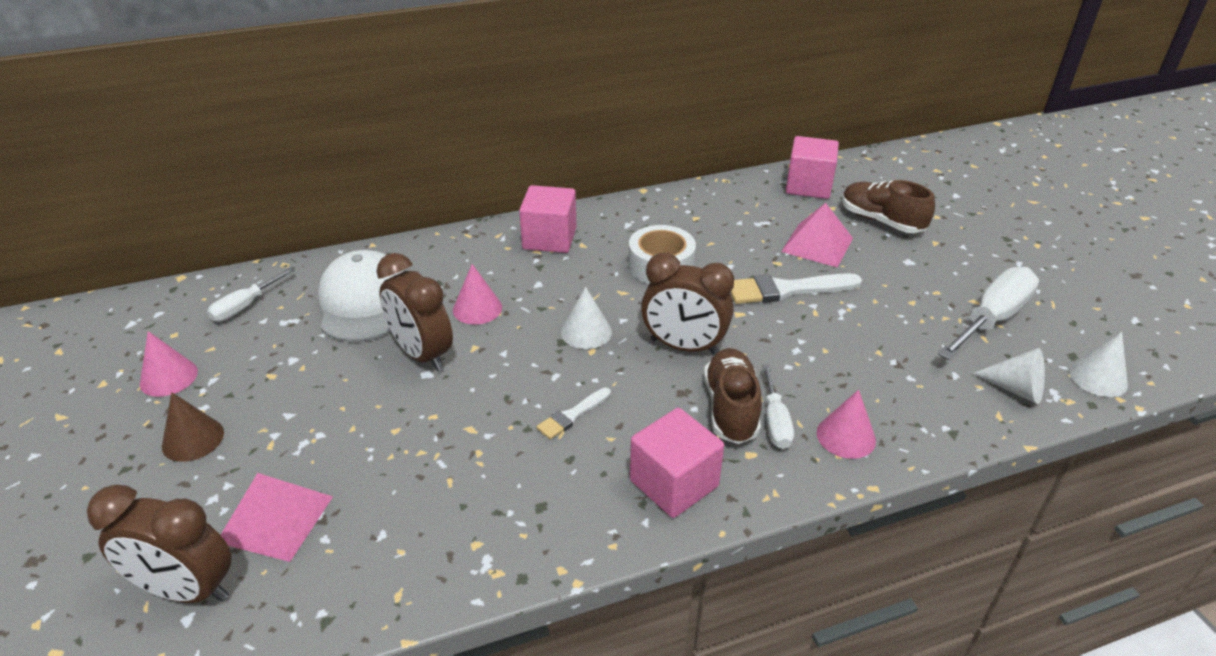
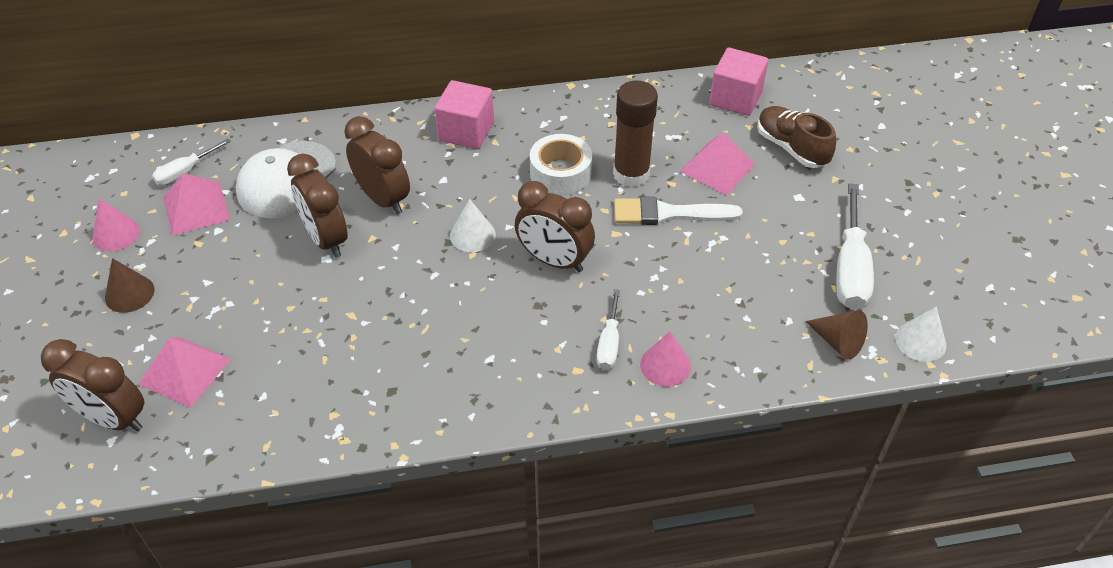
camera: 10 degrees right, 10 degrees up
white cap [318,250,404,342] -> white cap turned 150 degrees counterclockwise [236,141,336,218]
pink cone [453,264,502,325] -> brown clock [344,116,410,215]
white brush [537,388,611,439] -> none
pink cube [630,408,724,518] -> none
brown shoe [704,348,762,444] -> none
white screwdriver [938,267,1039,360] -> white screwdriver turned 135 degrees clockwise [836,183,874,310]
white cone [972,348,1045,404] -> brown cone [805,310,868,359]
none -> pink pyramid [163,173,230,236]
none -> brown glue stick [613,80,658,187]

